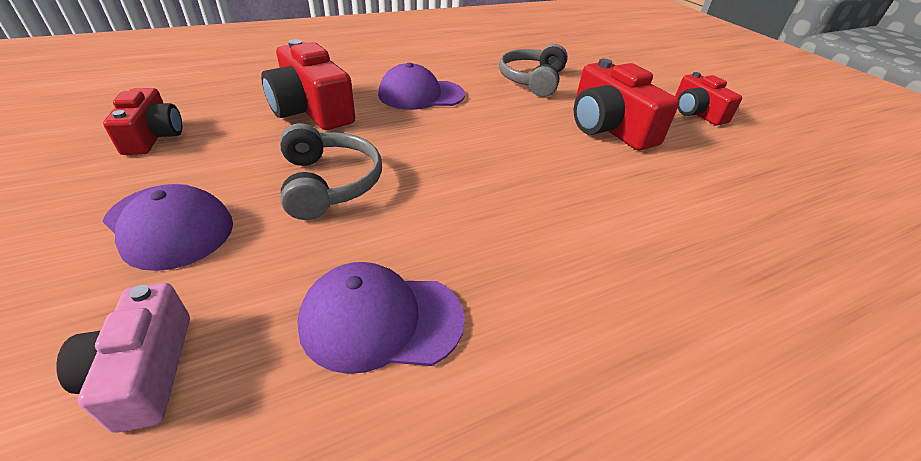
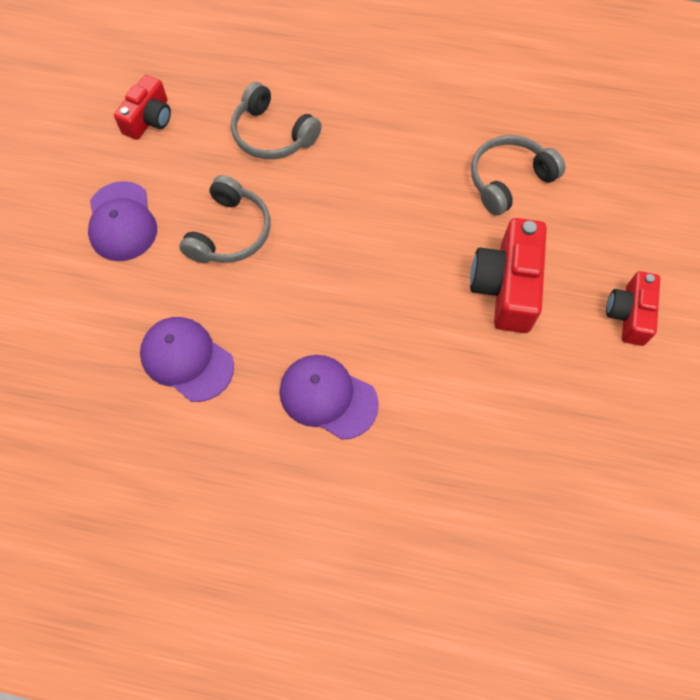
camera: 40 degrees right, 25 degrees up
pink camera [56,283,190,433] -> none
red camera [261,39,355,130] -> grey headphones [231,82,322,159]
purple cap [378,63,465,110] -> purple cap moved to [280,355,379,440]

